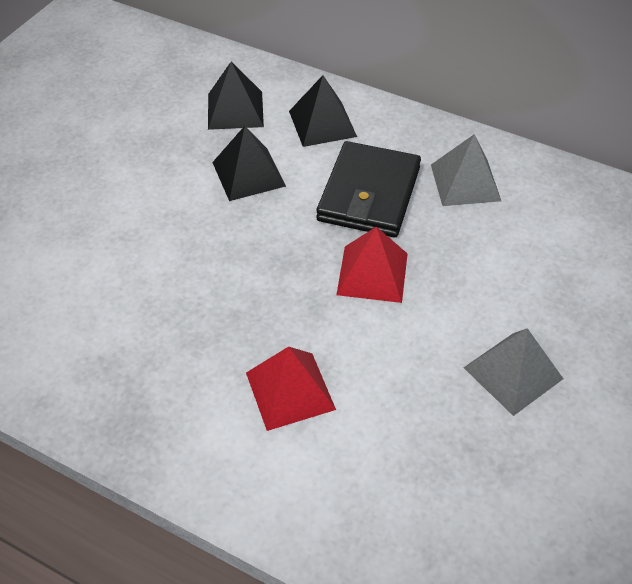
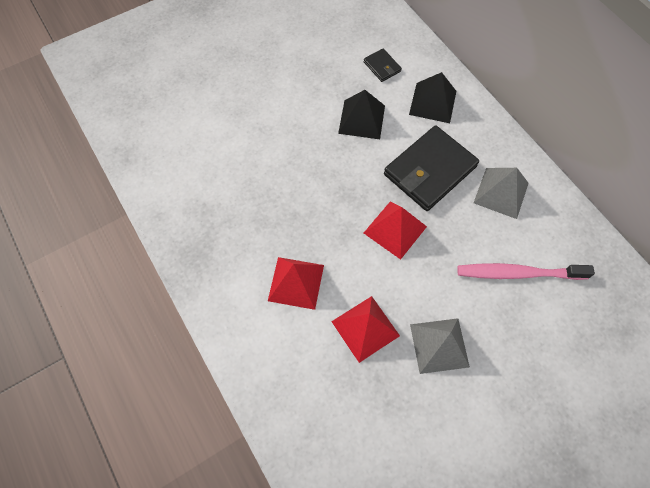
camera: 30 degrees right, 15 degrees up
black pyramid [208,62,264,130] -> black wallet [363,49,402,82]
none -> red pyramid [331,296,400,363]
none -> pink toothbrush [457,263,595,280]

